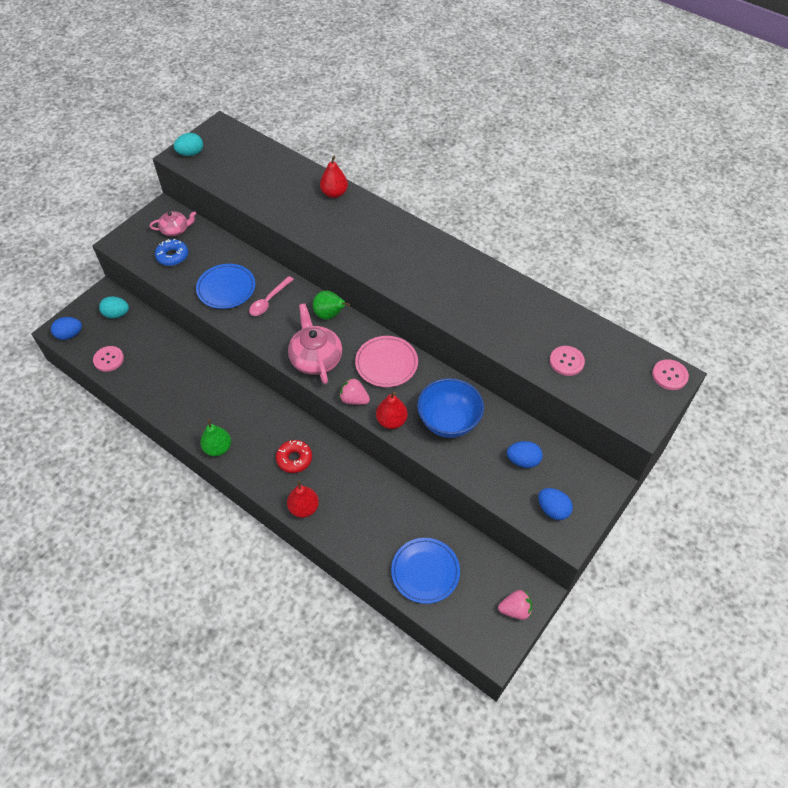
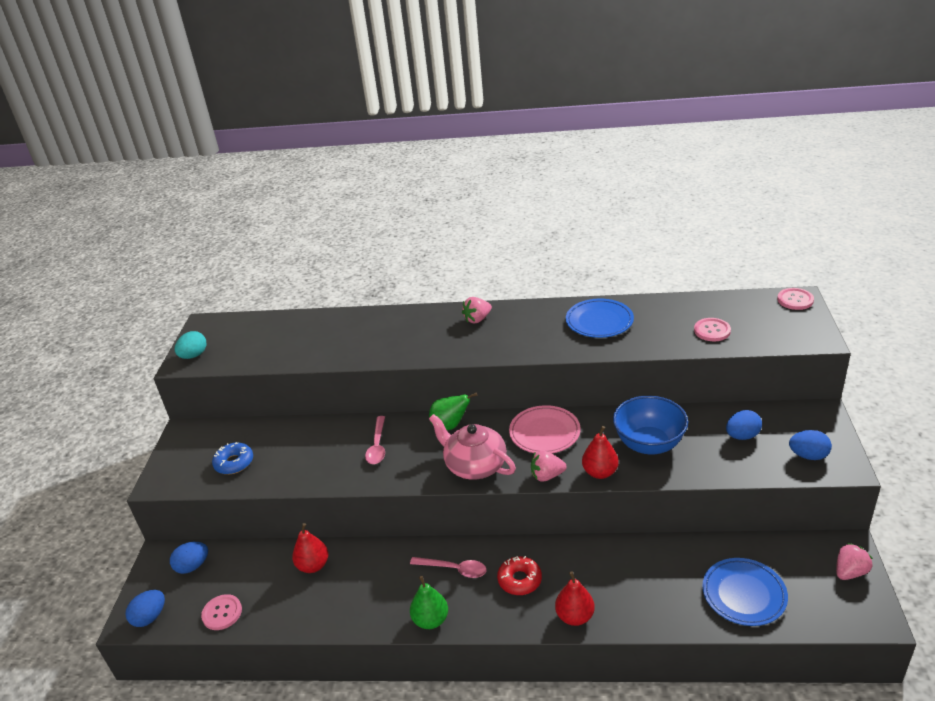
camera: 30 degrees left, 20 degrees down
turquoise egg [99,296,129,318] -> blue egg [170,542,208,574]
pink teapot [150,211,196,236] -> none
blue plate [196,264,255,309] -> blue plate moved to [566,299,634,338]
red pear [320,156,348,198] -> red pear moved to [292,523,328,573]
none -> pink spoon [410,557,487,578]
none -> pink strawberry [462,297,492,323]

